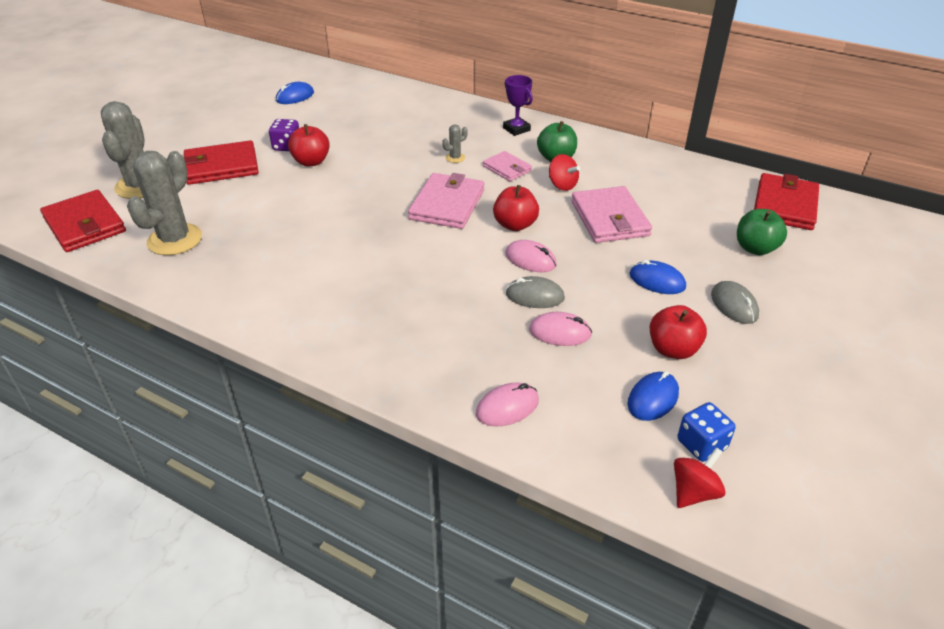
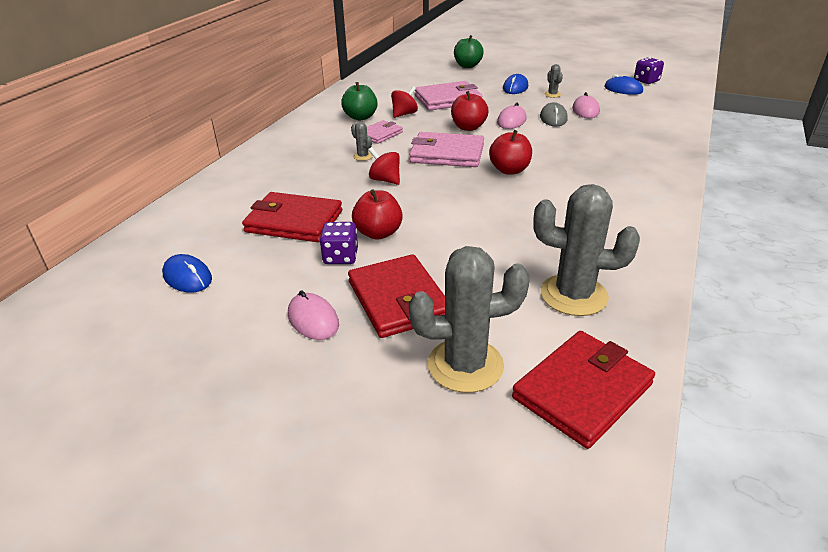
camera: 95 degrees left, 5 degrees down
pink mouse [476,383,539,427] -> pink mouse moved to [288,290,339,340]
purple trophy [503,75,533,136] -> none
red apple [650,305,707,359] -> red apple moved to [489,130,532,175]
red spinning top [674,447,726,508] -> red spinning top moved to [368,147,400,185]
blue dice [677,402,736,462] -> purple dice [634,57,664,84]
grey mouse [711,281,759,324] -> none
red wallet [754,173,819,230] -> red wallet moved to [242,192,342,242]
none -> grey cactus [545,64,563,98]

